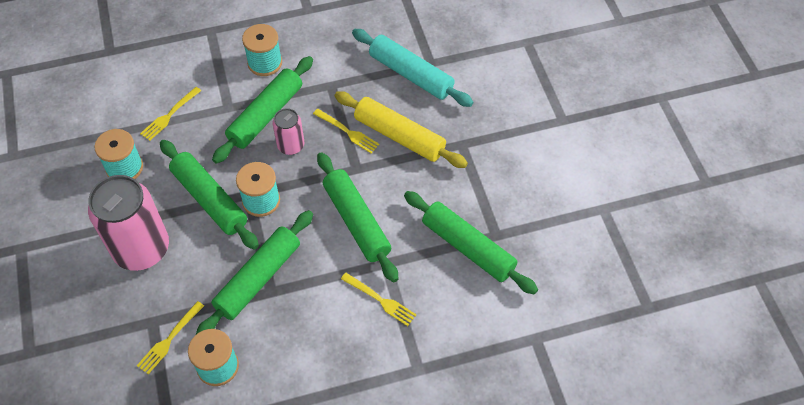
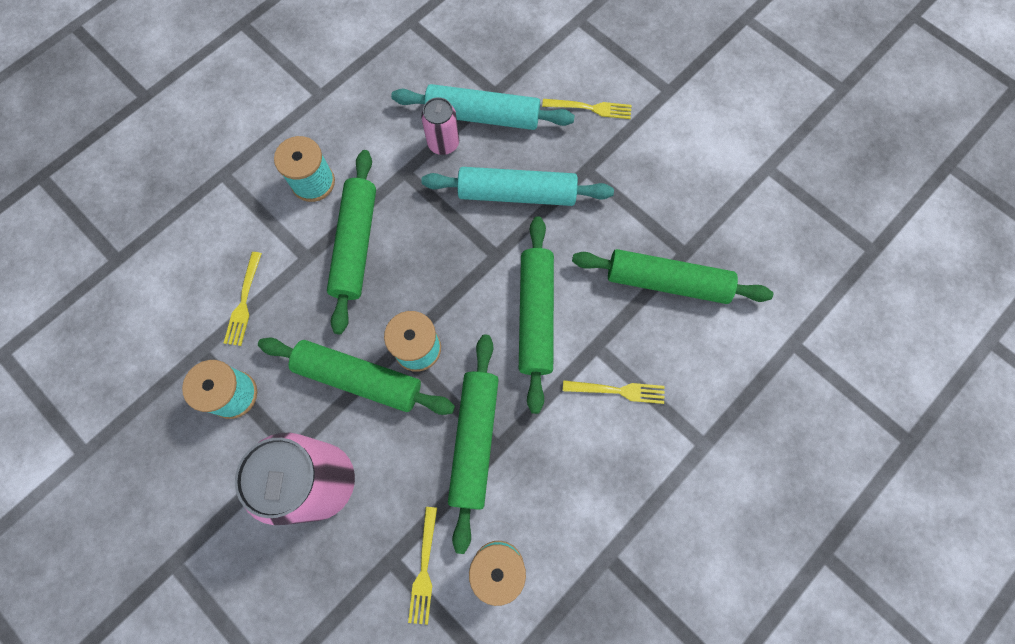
camera: 30 degrees left, 15 degrees up
pink can [273,108,304,155] -> pink can moved to [421,97,459,155]
yellow fork [313,109,379,153] -> yellow fork moved to [542,99,632,119]
green rolling pin [317,152,399,282] -> green rolling pin turned 60 degrees clockwise [519,216,554,414]
yellow rolling pin [335,91,468,168] -> turquoise rolling pin [421,167,614,206]

